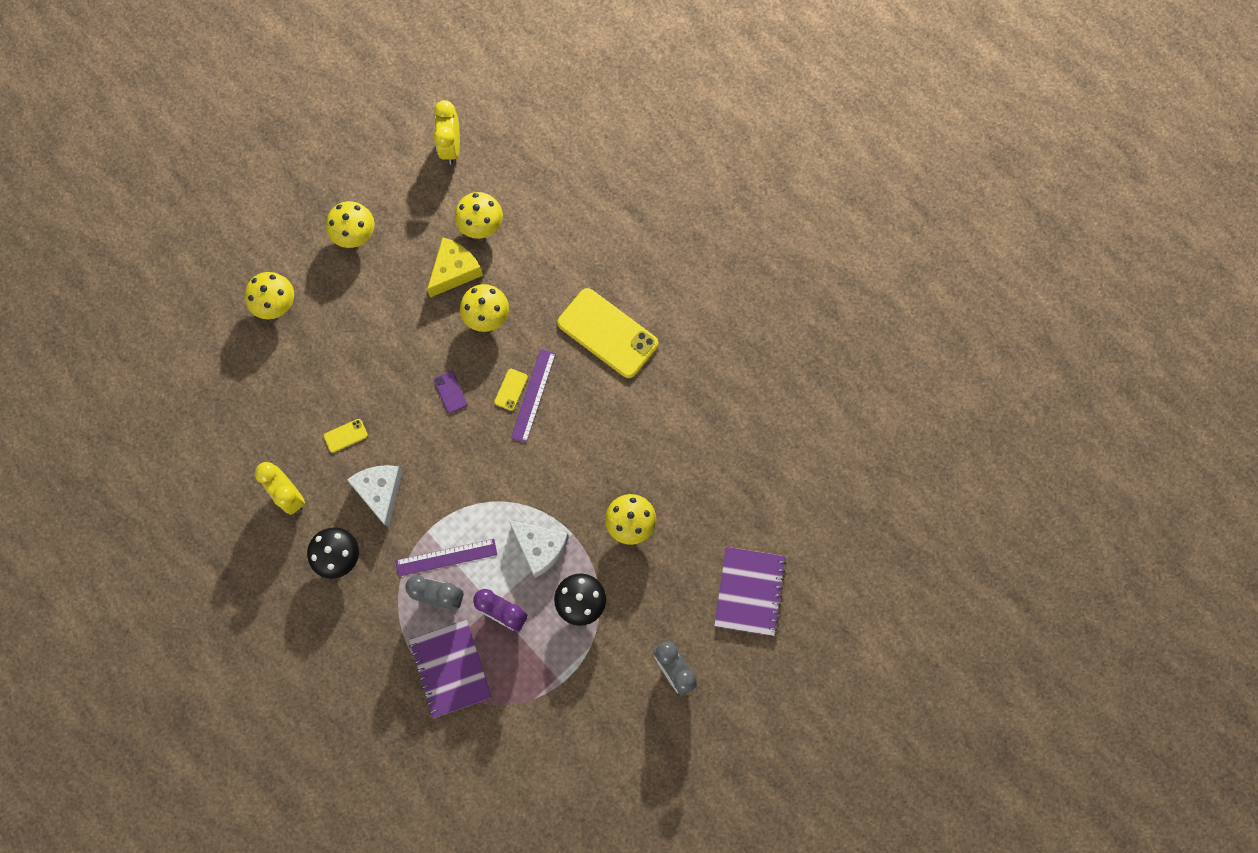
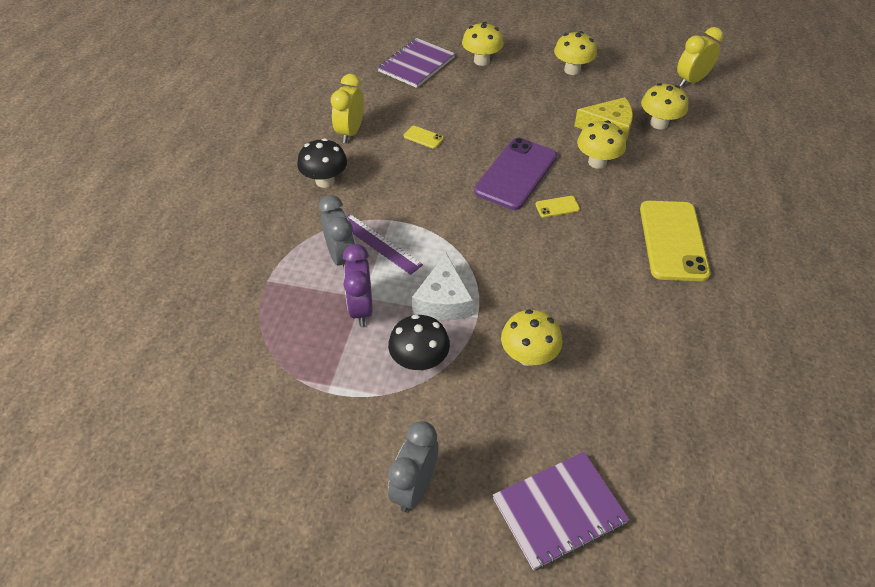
camera: 55 degrees right, 25 degrees down
white cheese [347,465,403,529] -> none
purple notebook [409,620,492,718] -> purple notebook moved to [378,38,455,88]
purple phone [434,371,467,413] -> purple phone [474,138,557,210], size x2.42
purple ruler [511,349,556,443] -> none

